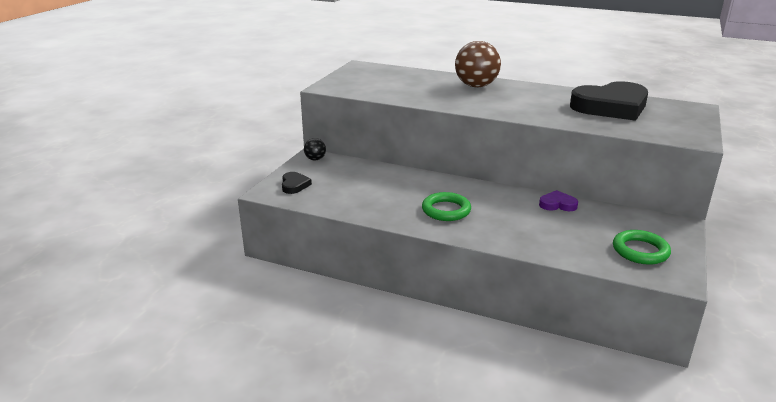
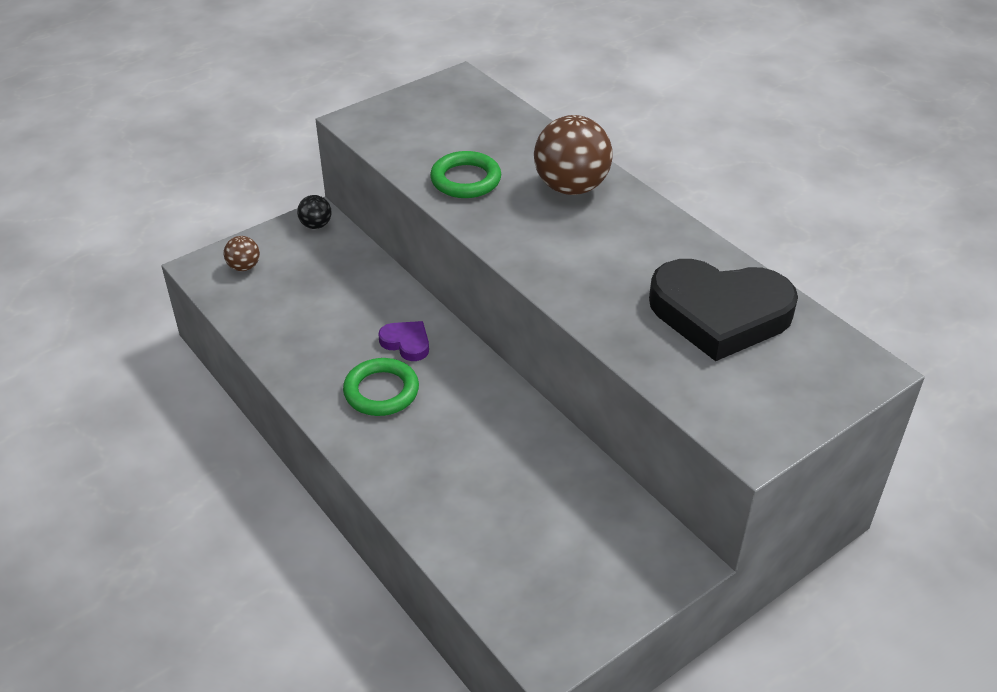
camera: 30 degrees right, 15 degrees up
black heart [282,172,312,194] -> brown ball [223,236,260,271]
purple heart [539,190,578,211] -> purple heart moved to [378,321,429,361]
green ring [613,230,671,265] -> green ring moved to [430,151,501,198]

